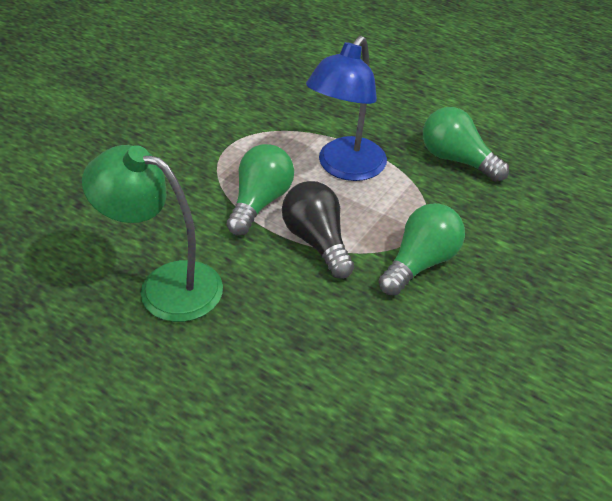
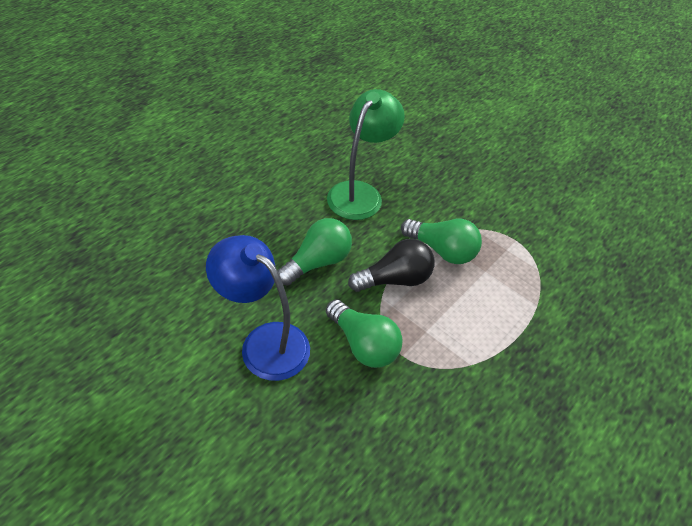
camera: 95 degrees right, 5 degrees up
blue lamp [306,36,387,181] -> blue lamp moved to [206,235,310,381]
green light bulb [423,107,509,182] -> green light bulb moved to [277,218,352,286]

